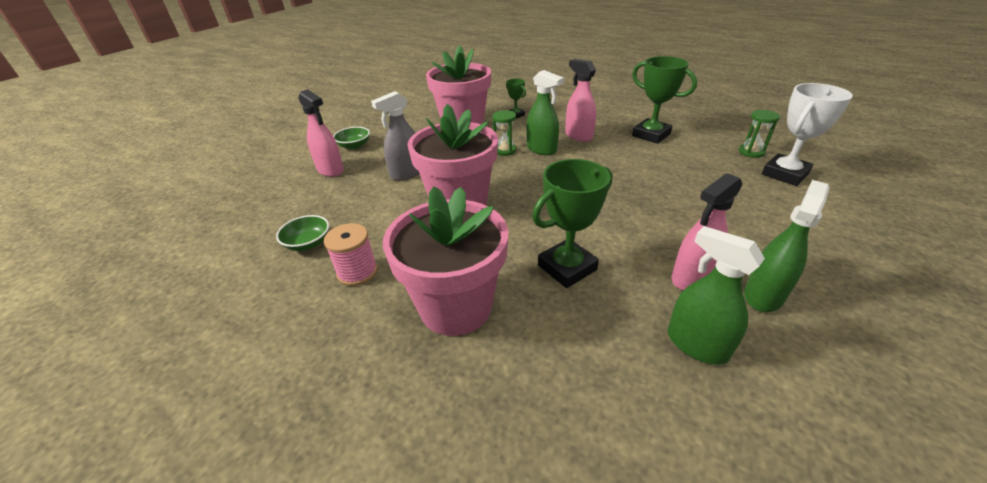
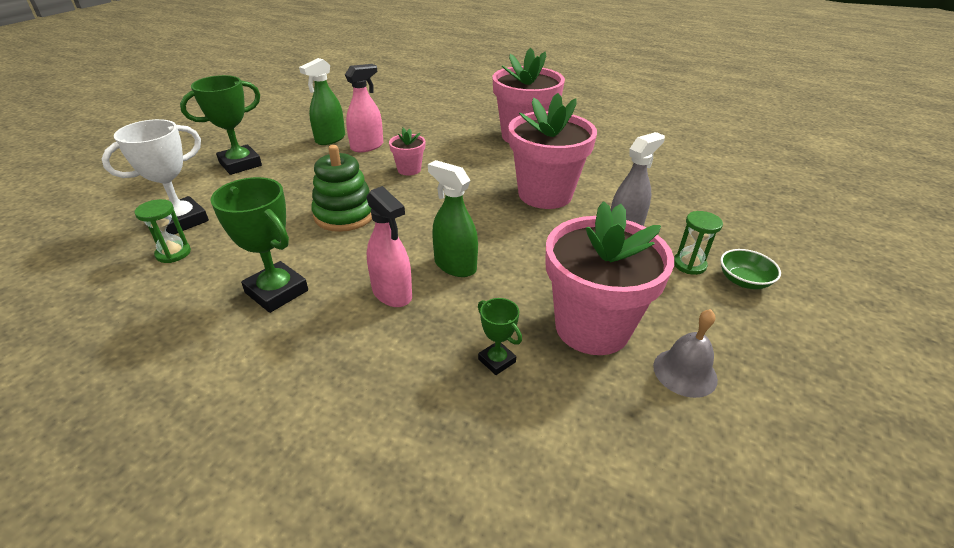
camera: 175 degrees right, 0 degrees up
green bowl [276,215,329,251] -> none
pink spray bottle [298,89,344,177] -> none
pink spool [324,223,378,286] -> none
green hourglass [492,110,516,156] -> green hourglass moved to [674,211,723,275]
green trophy [532,159,612,288] -> green trophy moved to [180,75,262,175]
green spray bottle [668,226,765,365] -> none
none -> green stacking toy [311,145,372,232]
none -> pink flower pot [389,128,425,176]
none -> grey bell [653,309,718,398]

